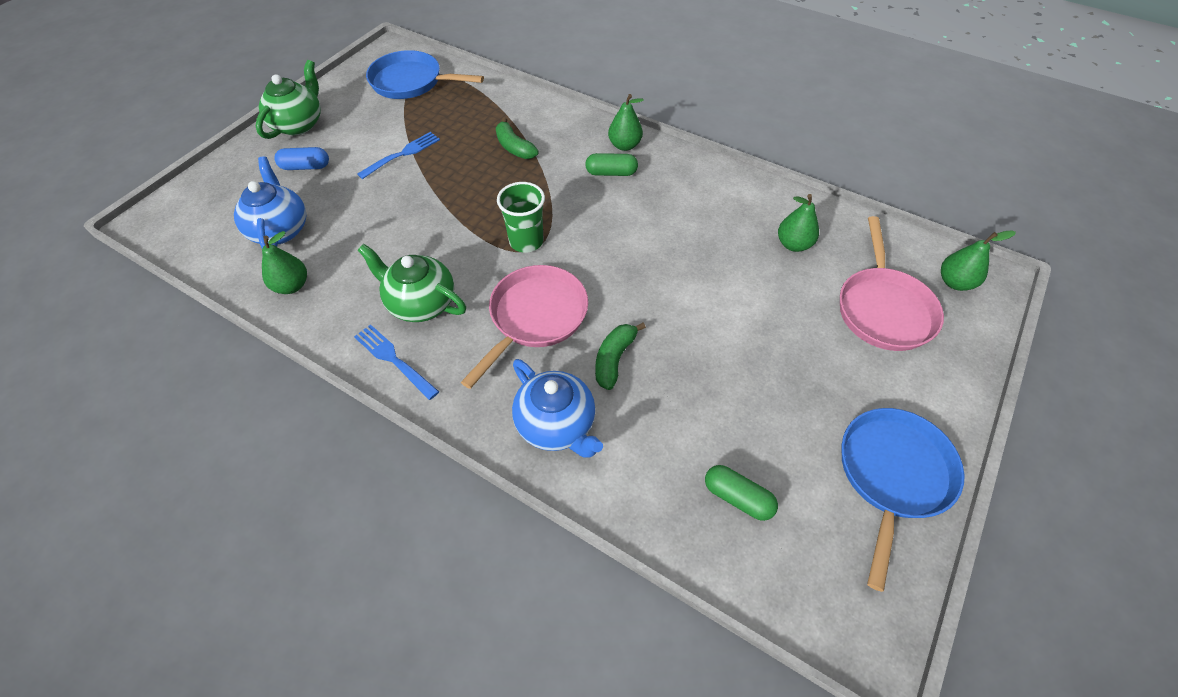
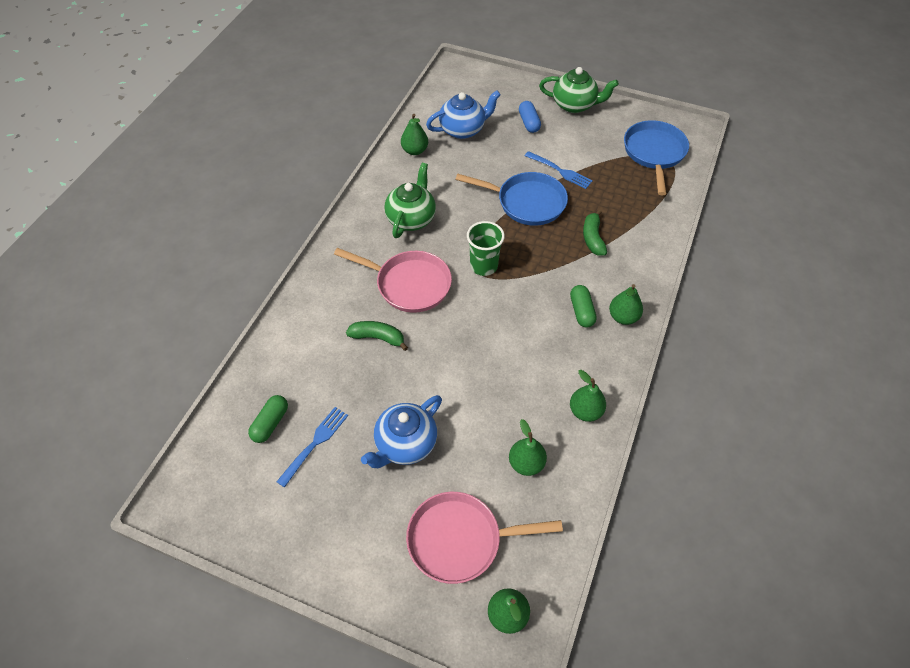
camera: 80 degrees right, 0 degrees up
blue fork [354,324,439,400] -> blue fork moved to [277,407,348,487]
green banana [496,118,539,159] -> green banana turned 45 degrees counterclockwise [583,209,607,256]
blue teapot [512,359,603,458] -> blue teapot moved to [361,395,442,468]
blue pan [842,408,965,592] -> blue pan moved to [455,172,568,226]
none -> green pear [570,370,606,422]

